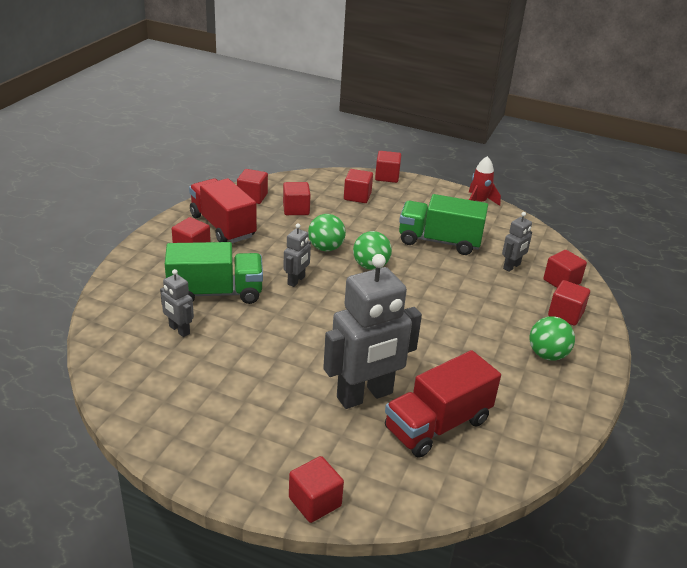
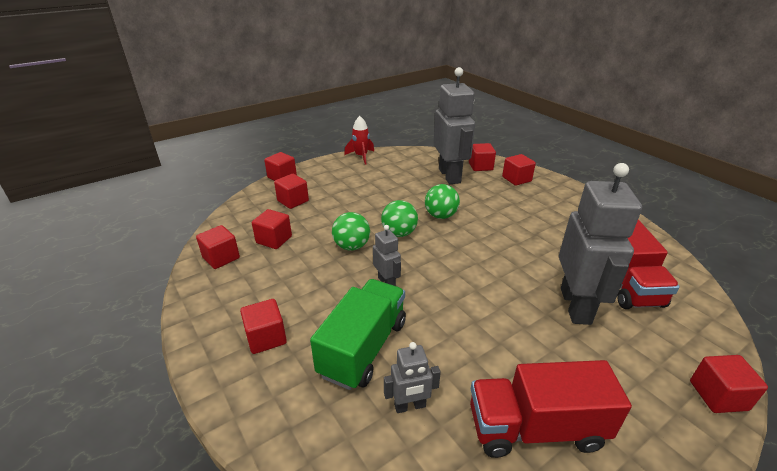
camera: 55 degrees left, 0 degrees up
red truck [189,178,257,243] -> red truck moved to [470,360,632,458]
green truck [399,194,488,255] -> none
grey robot [502,212,532,272] -> grey robot [433,67,475,184], size x2.12
green ball [530,316,575,361] -> green ball moved to [425,184,460,219]

